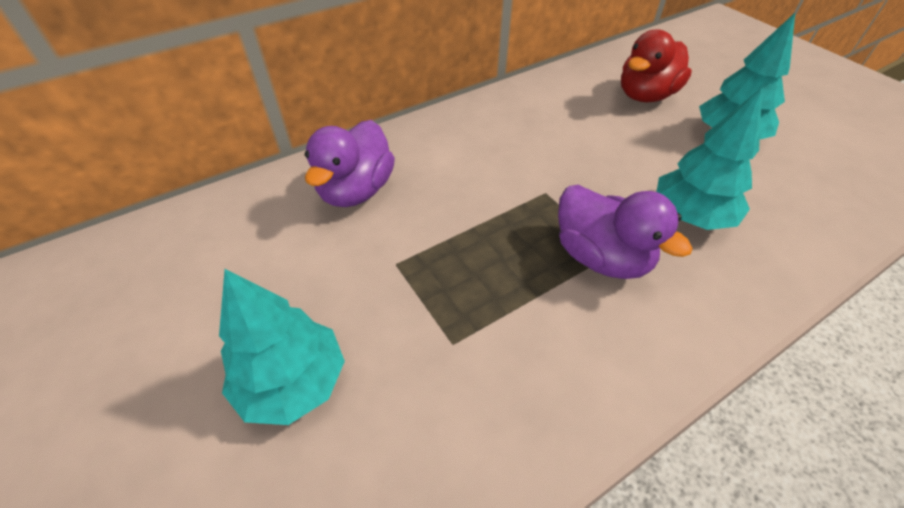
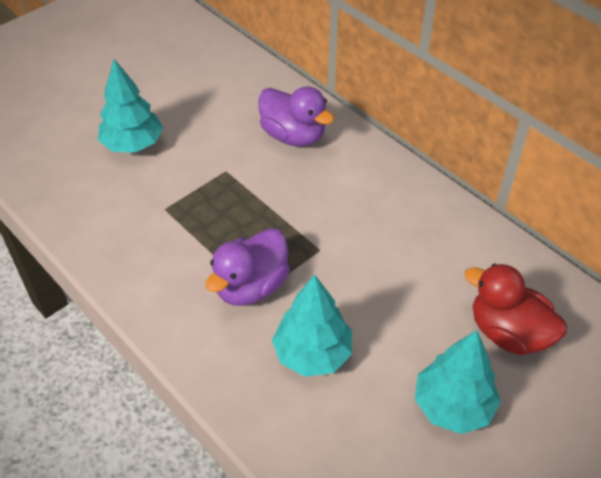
camera: 80 degrees right, 0 degrees up
purple duck [305,120,395,207] -> purple duck turned 150 degrees counterclockwise [259,86,334,147]

